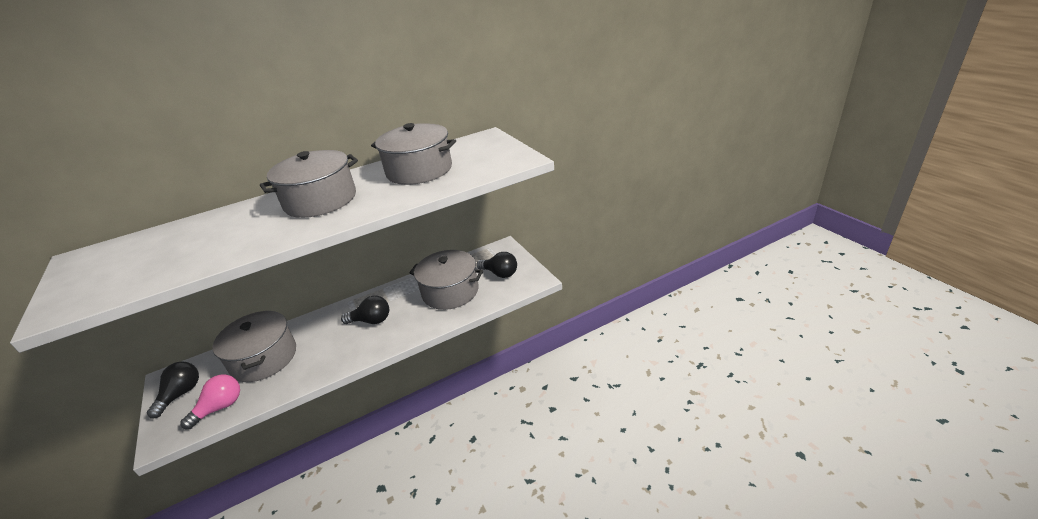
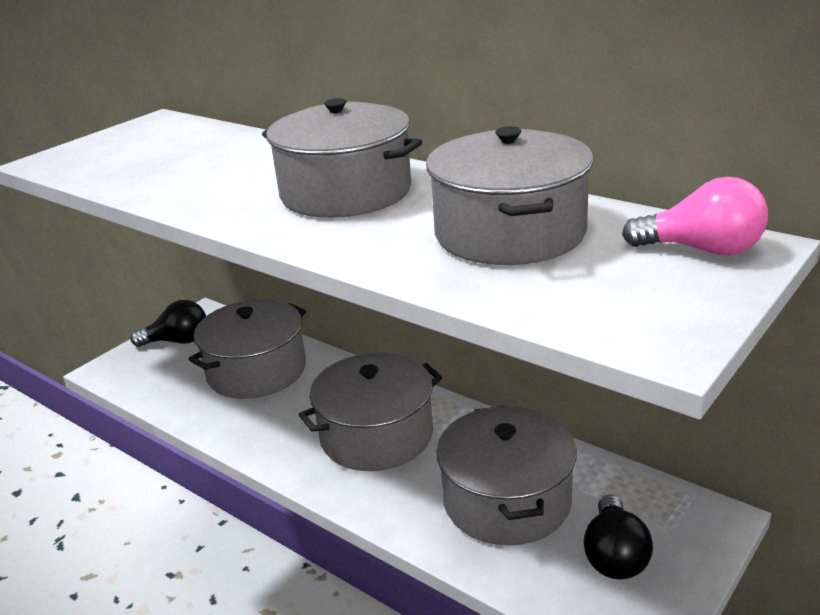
camera: 65 degrees right, 5 degrees down
pink light bulb [180,375,240,429] -> pink light bulb moved to [622,177,768,255]
black light bulb [341,295,389,324] -> grey pot [299,353,442,471]

